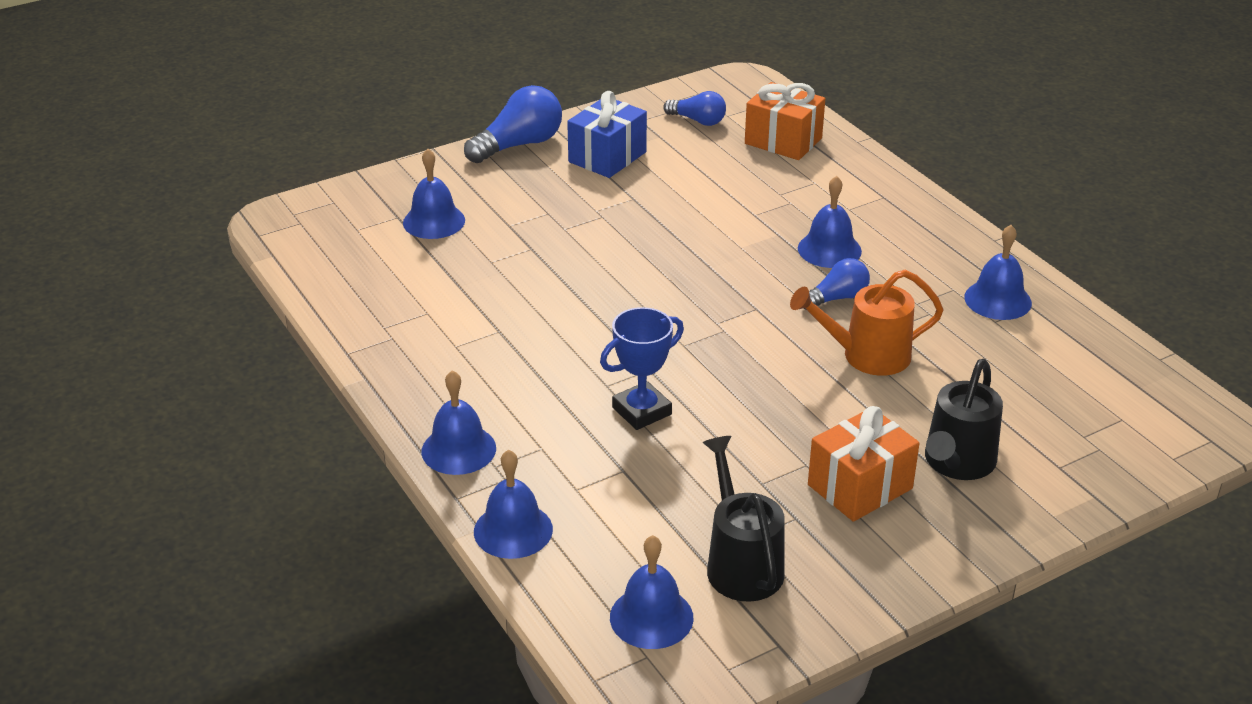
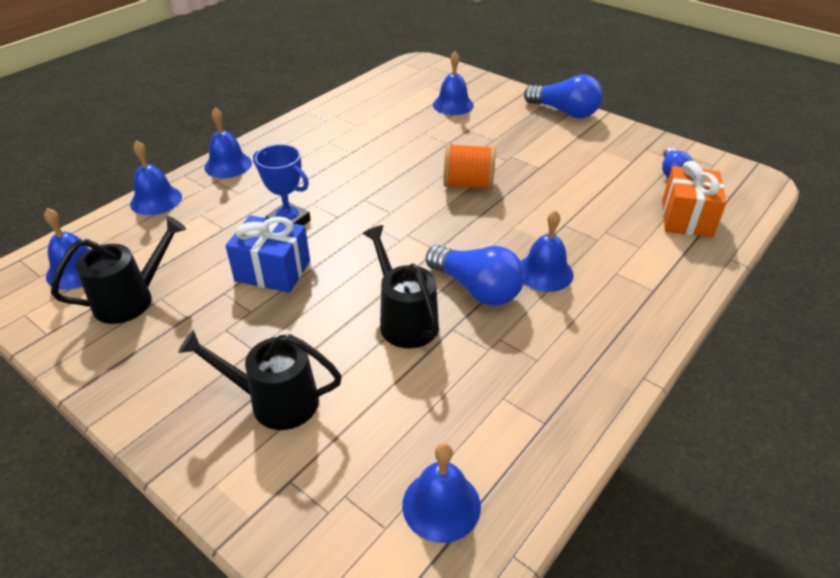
camera: 70 degrees right, 5 degrees up
blue gift [567,91,647,178] -> blue gift moved to [225,215,310,293]
orange watering can [790,270,944,376] -> black watering can [363,225,439,348]
blue light bulb [804,258,870,309] -> blue light bulb [426,245,525,306], size x1.63
orange gift [808,406,920,522] -> none
blue bell [964,225,1032,320] -> blue bell moved to [402,443,481,543]
none -> orange spool [444,143,496,190]

